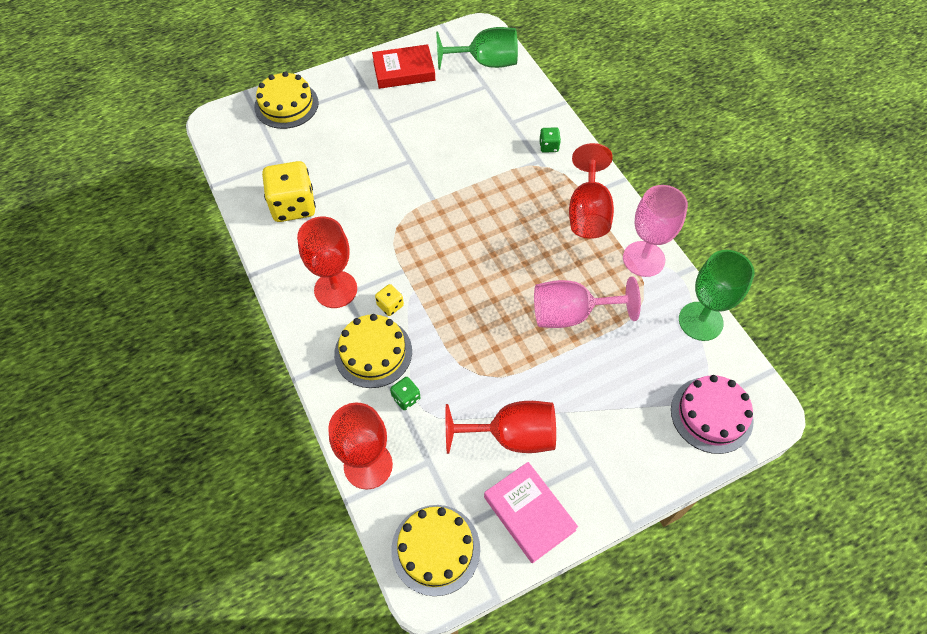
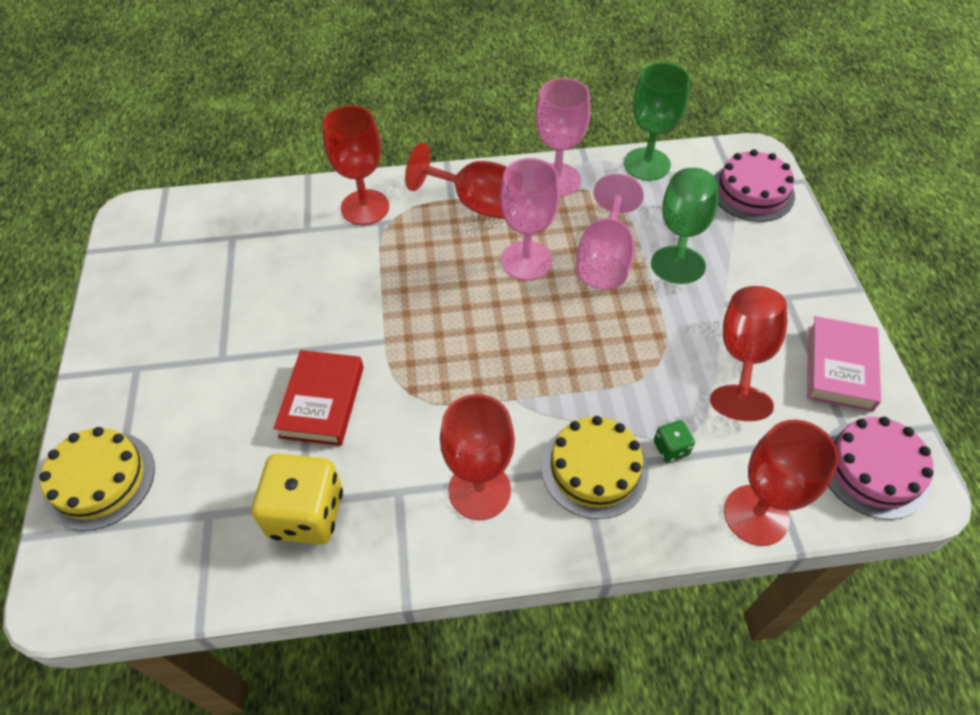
camera: 70 degrees left, 5 degrees down
red book [372,44,435,89] -> red book moved to [274,350,364,446]
yellow dice [375,284,404,316] -> none
yellow cake [391,505,480,596] -> pink cake [828,417,934,520]
green goblet [436,27,518,70] -> green goblet moved to [651,168,718,284]
pink book [484,462,578,563] -> pink book turned 60 degrees counterclockwise [807,316,881,412]
green dice [539,127,561,153] -> red goblet [322,105,389,225]
none -> pink goblet [500,158,560,281]

